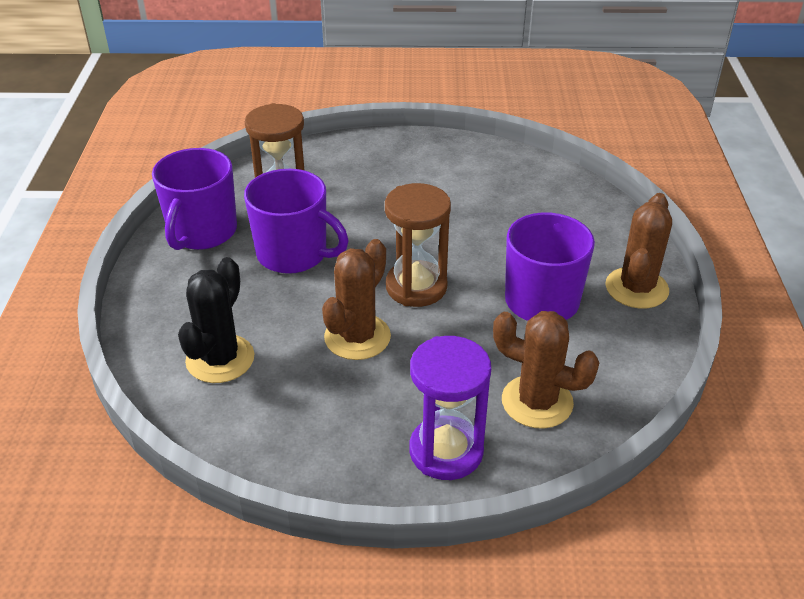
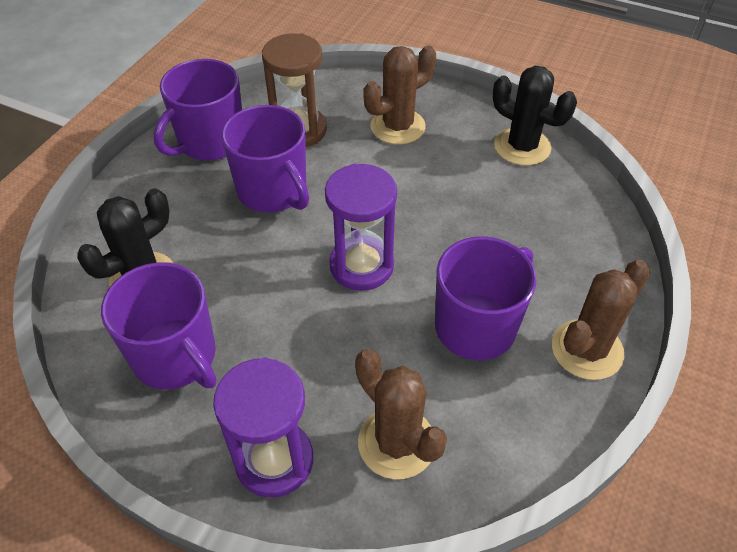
camera: 25 degrees right, 10 degrees up
brown cactus [322,239,391,360] -> brown cactus moved to [364,45,436,145]
brown hourglass [385,183,451,307] -> purple hourglass [325,164,397,291]
none -> purple mug [101,262,216,389]
none -> black cactus [493,66,577,166]

